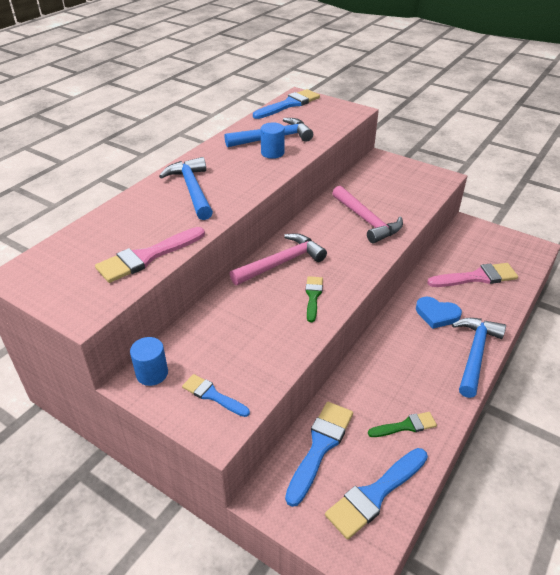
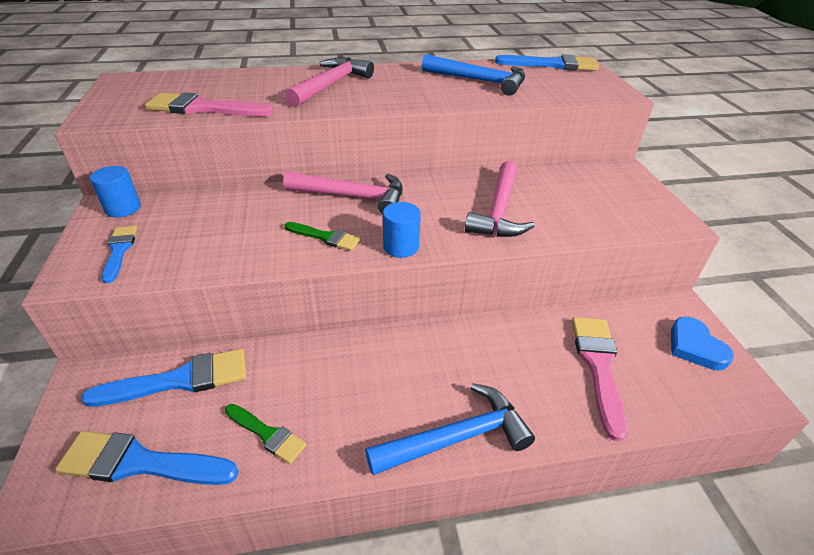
camera: 45 degrees right, 0 degrees up
blue hammer [159,157,213,220] -> pink hammer [285,57,374,107]
blue cylinder [261,123,285,159] -> blue cylinder moved to [383,202,421,258]
green brush [305,276,323,322] -> green brush turned 60 degrees clockwise [284,222,361,251]
blue heart [416,297,462,329] -> blue heart moved to [671,317,734,370]
pink brush [427,263,518,287] -> pink brush turned 120 degrees counterclockwise [572,317,627,442]

